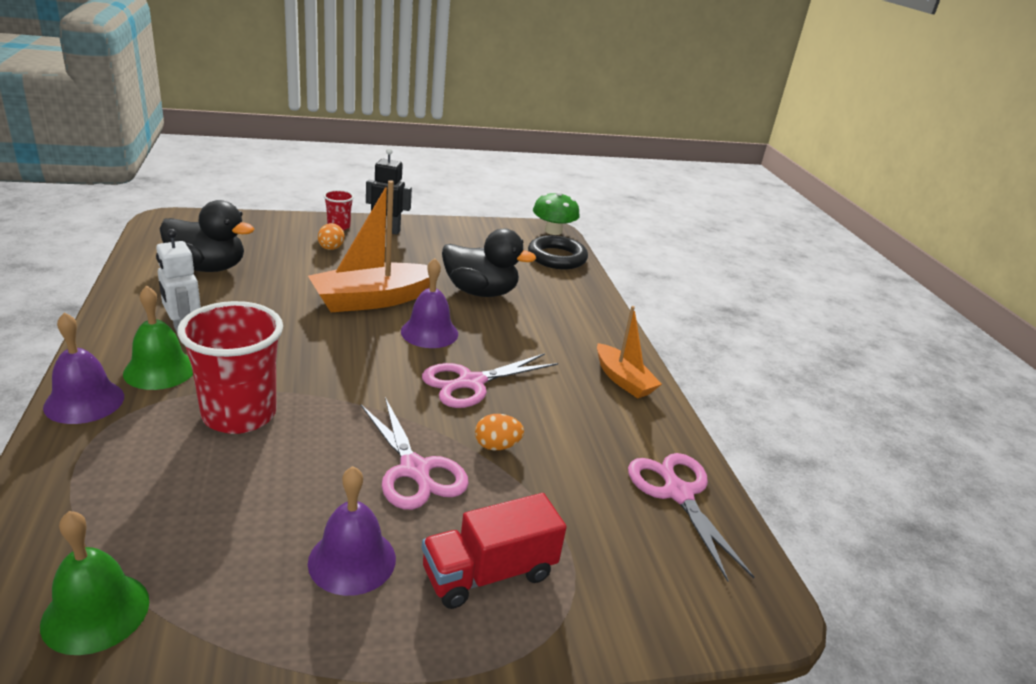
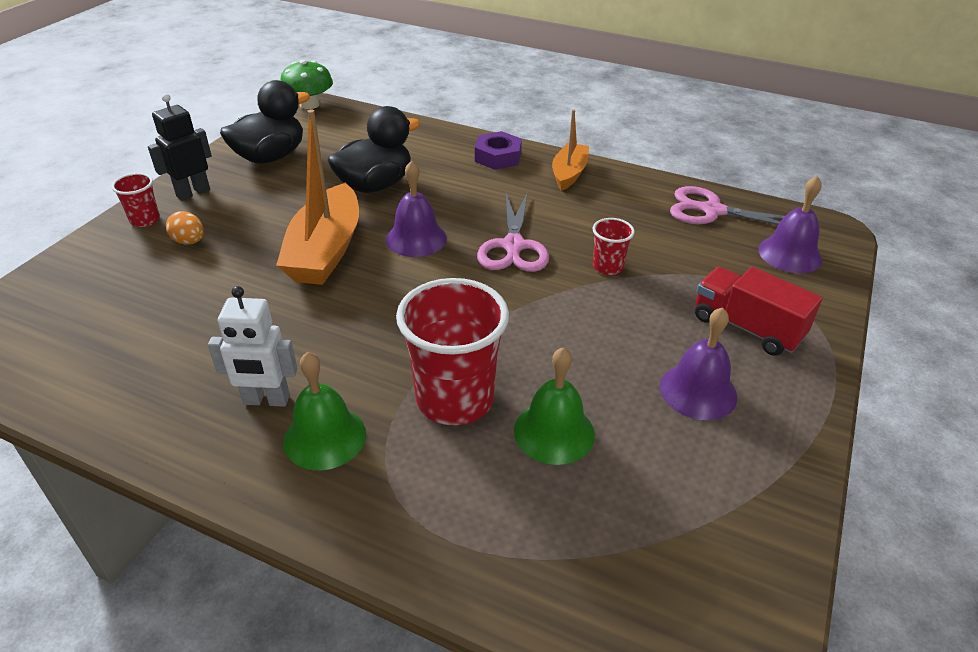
camera: 50 degrees left, 10 degrees up
green bell [40,511,149,655] -> green bell moved to [514,347,595,465]
purple bell [43,312,124,424] -> purple bell moved to [758,176,822,273]
black duck [160,200,255,272] -> black duck moved to [220,80,310,164]
pink scissors [361,397,469,510] -> none
red truck [422,493,567,609] -> red truck turned 120 degrees clockwise [695,267,822,356]
orange egg [475,414,524,450] -> red cup [592,218,635,275]
black ring [528,235,588,269] -> none
orange boat [597,306,662,399] -> orange boat turned 75 degrees counterclockwise [552,110,589,191]
none -> purple nut [475,131,522,170]

